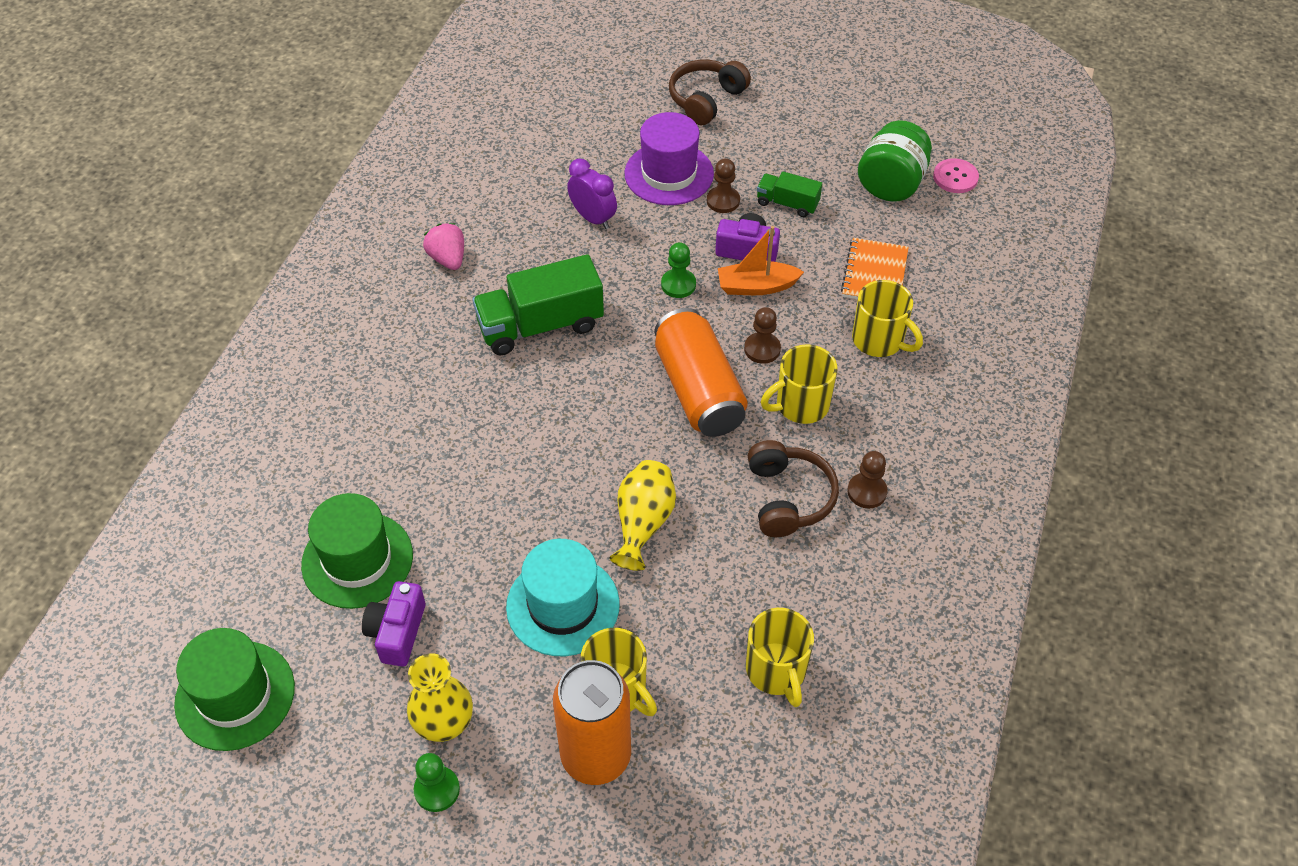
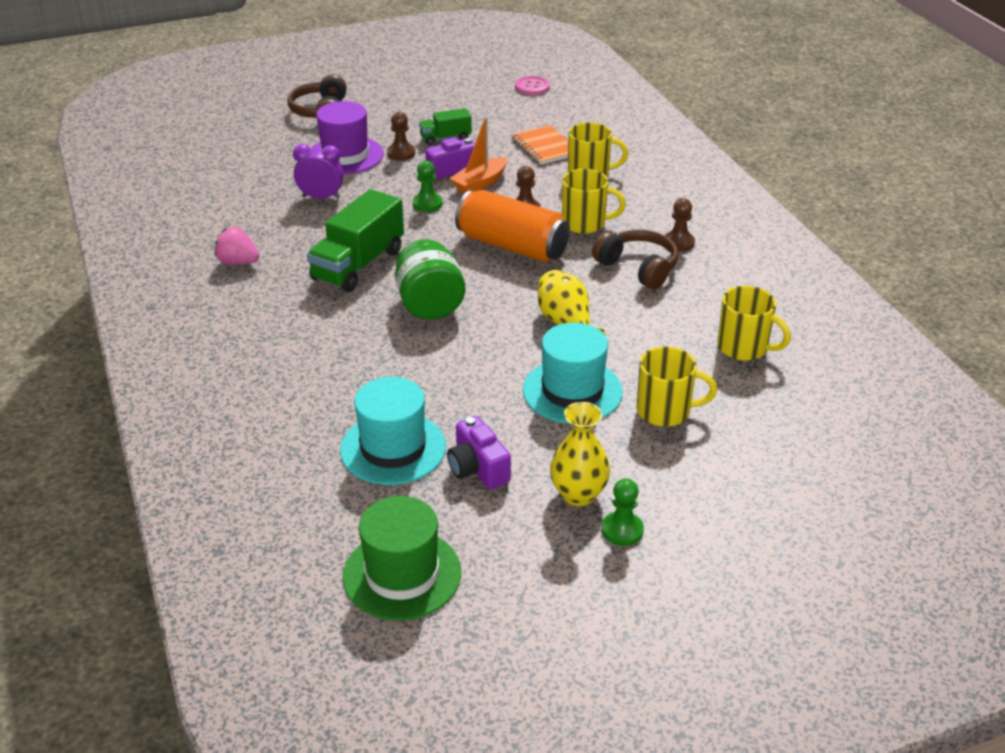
camera: 40 degrees left, 15 degrees down
green hat [301,493,413,609] -> turquoise hat [340,377,446,485]
orange can [553,660,631,785] -> none
yellow mug [761,344,837,424] -> yellow mug turned 105 degrees counterclockwise [562,169,626,234]
green jar [858,120,932,202] -> green jar moved to [395,239,465,319]

